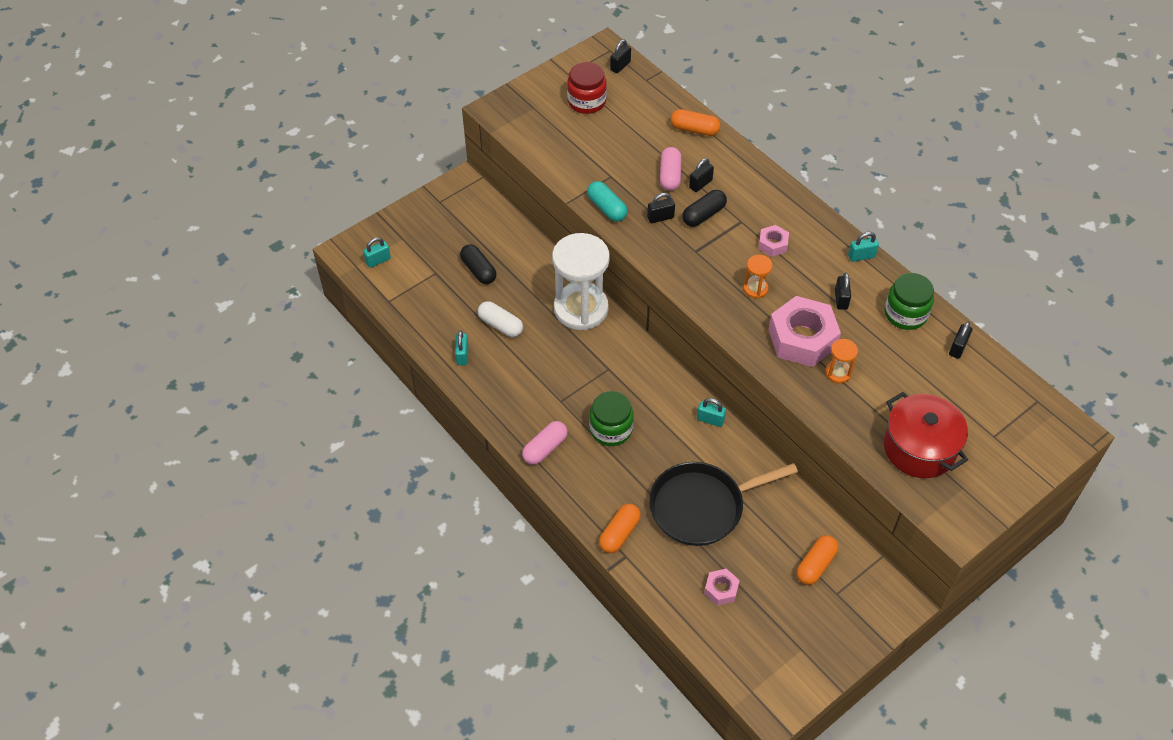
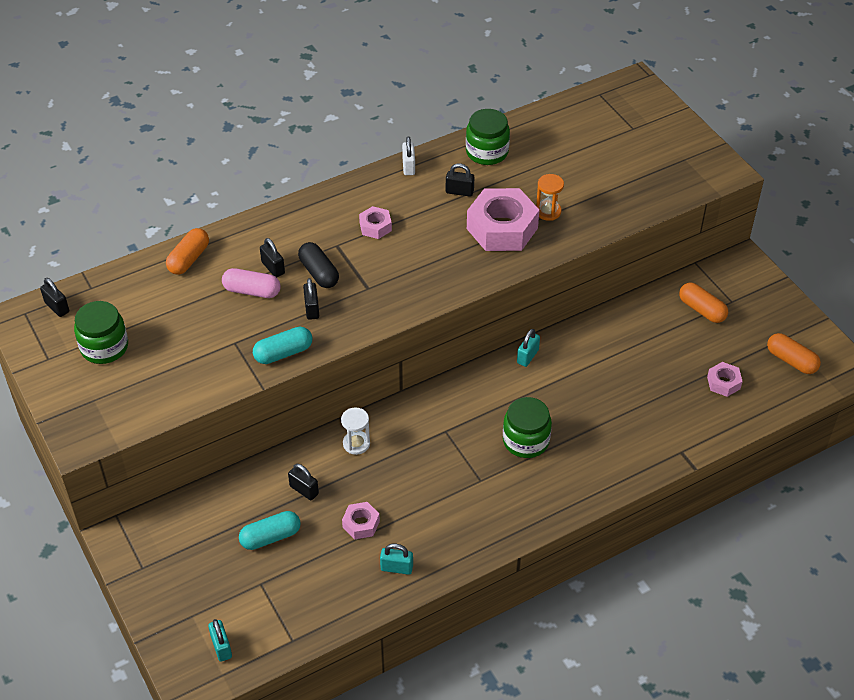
camera: 80 degrees left, 5 degrees down
black capsule [460,244,497,284] -> turquoise capsule [239,511,301,550]
white capsule [478,301,523,337] -> pink nut [342,502,380,539]
pink capsule [522,421,568,465] -> none
white hourglass [552,233,610,330] -> white hourglass [341,407,370,455], size x0.43
red jar [567,62,607,114] -> green jar [74,301,128,364]
orange capsule [599,504,641,553] -> orange capsule moved to [767,333,821,374]
black pan [649,462,798,546] -> none
orange hourglass [743,255,773,299] -> none
turquoise padlock [848,232,879,262] -> white padlock [402,136,415,175]
red pot [884,392,968,478] -> none
black padlock [949,322,972,359] -> black padlock moved to [288,464,319,500]

